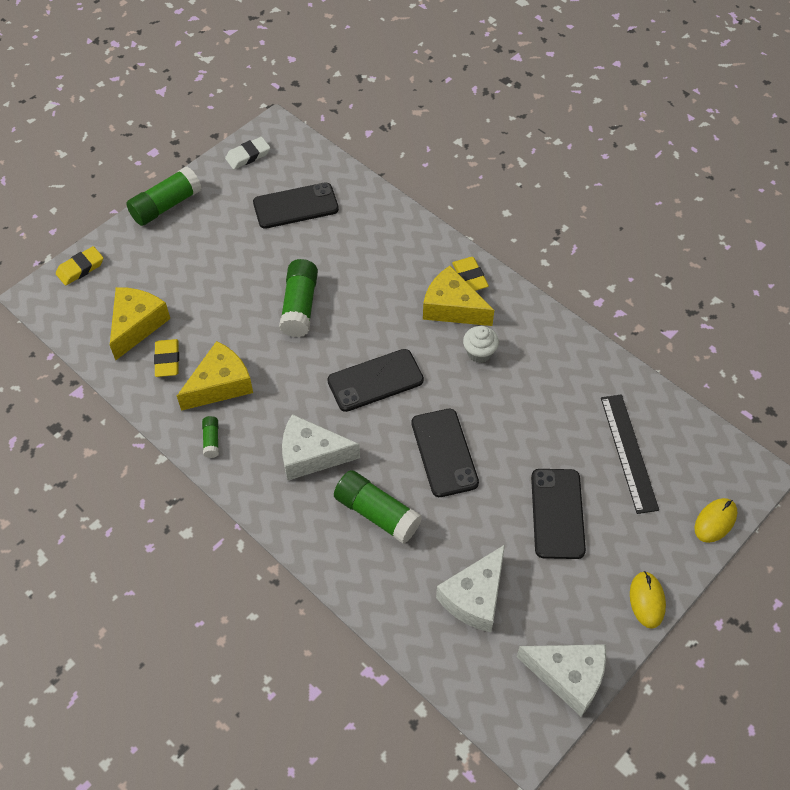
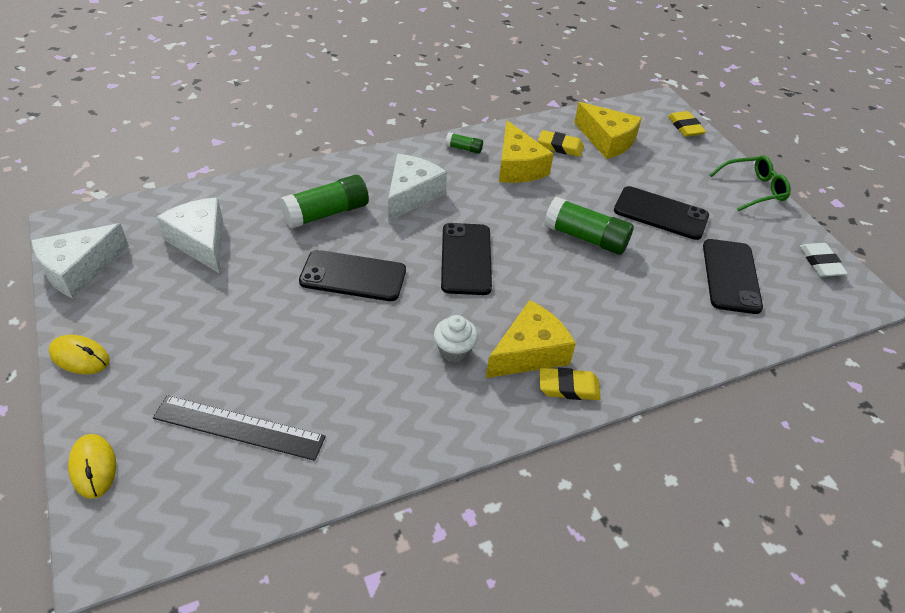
camera: 110 degrees right, 10 degrees down
green glue stick [126,166,202,226] -> green glasses [710,155,791,211]
black phone [531,469,586,559] -> black phone moved to [614,186,709,240]

